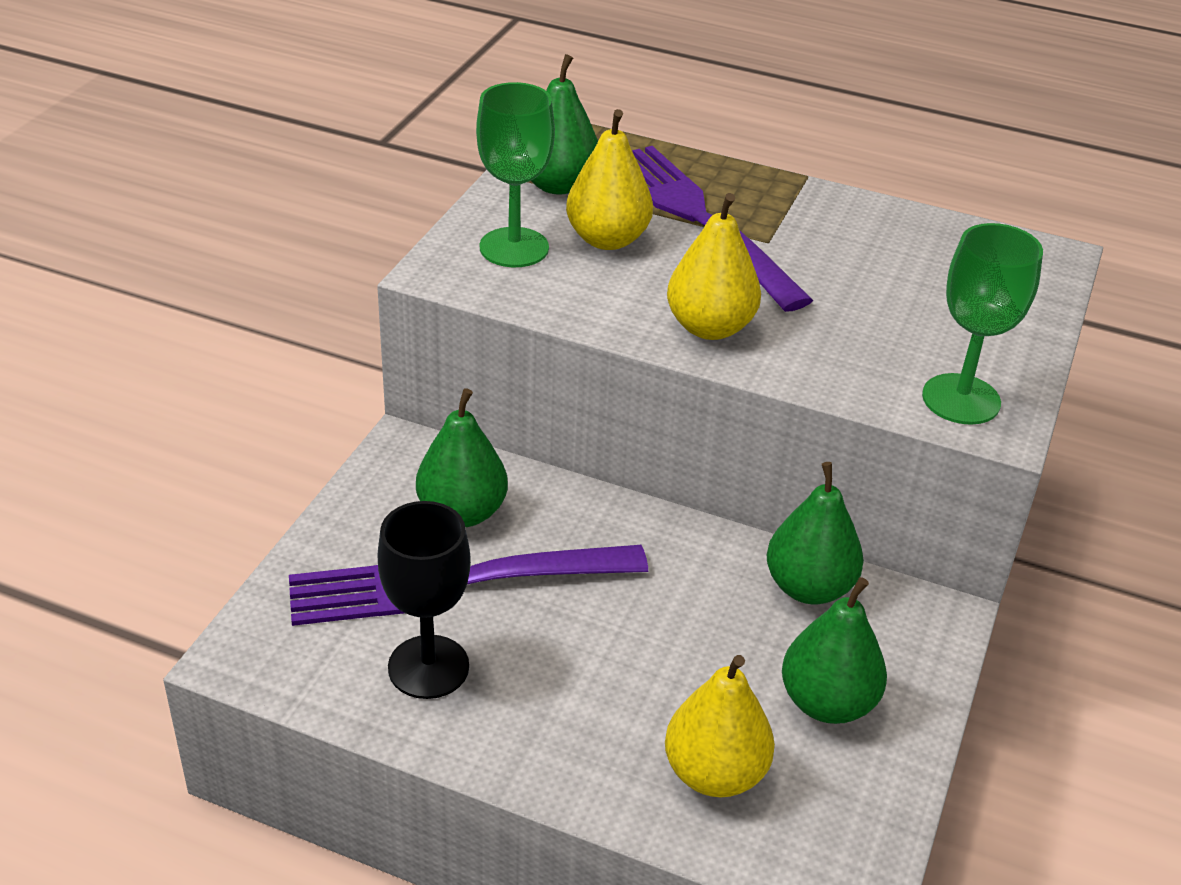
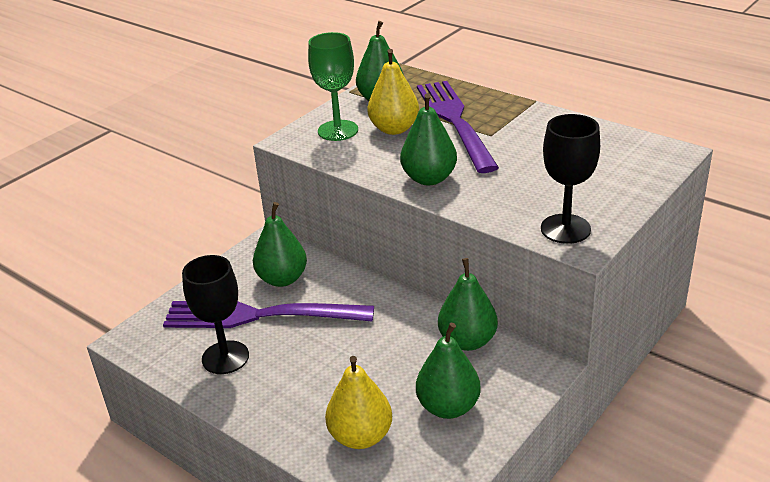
camera: 20 degrees right, 5 degrees down
yellow pear [667,193,761,340] -> green pear [400,93,457,185]
green goblet [922,223,1043,425] -> black goblet [541,114,600,244]

